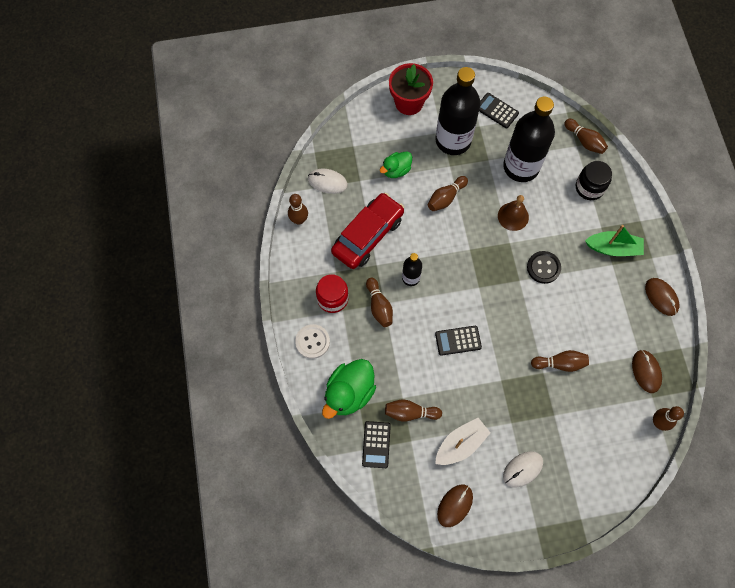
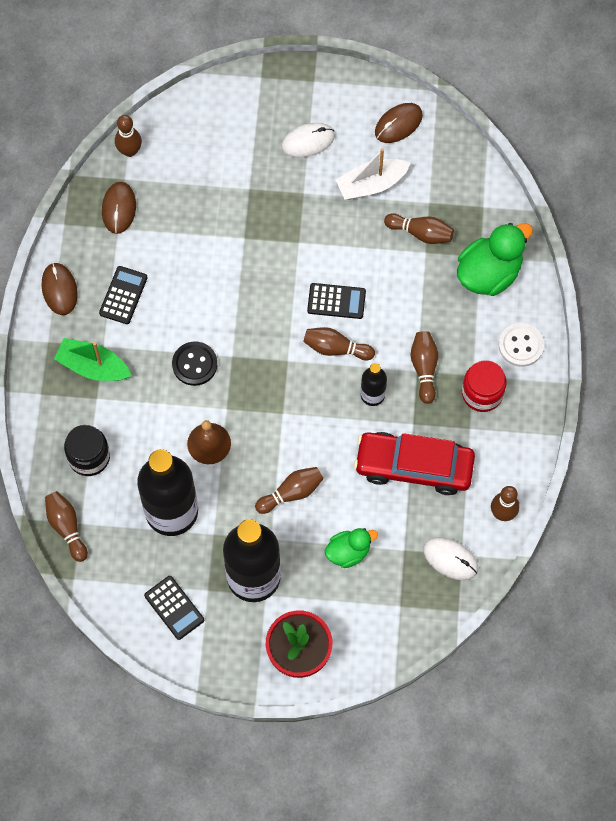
camera: 165 degrees left, 0 degrees up
red car [331,193,404,269] -> red car turned 45 degrees clockwise [354,432,475,495]
black calculator [362,421,391,468] -> black calculator moved to [99,266,148,324]
brown bowling pin [531,350,589,372] -> brown bowling pin moved to [303,327,375,361]

